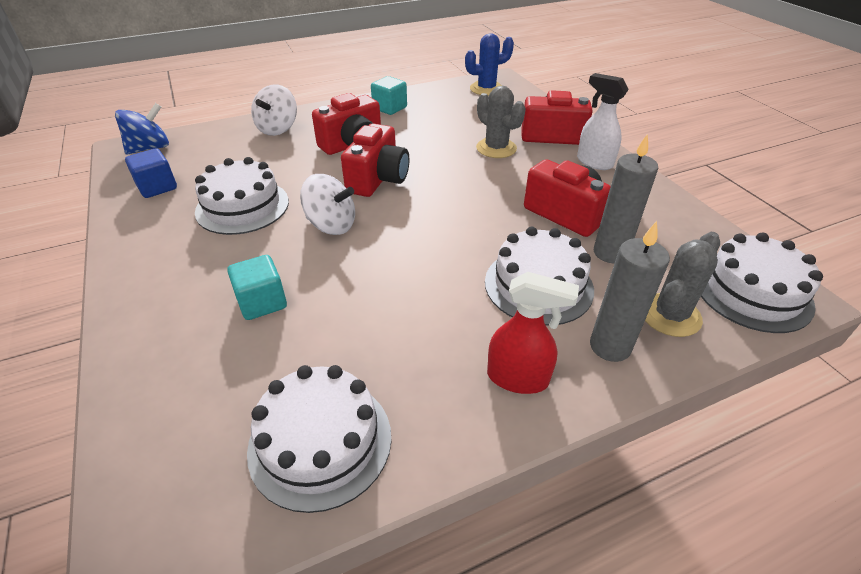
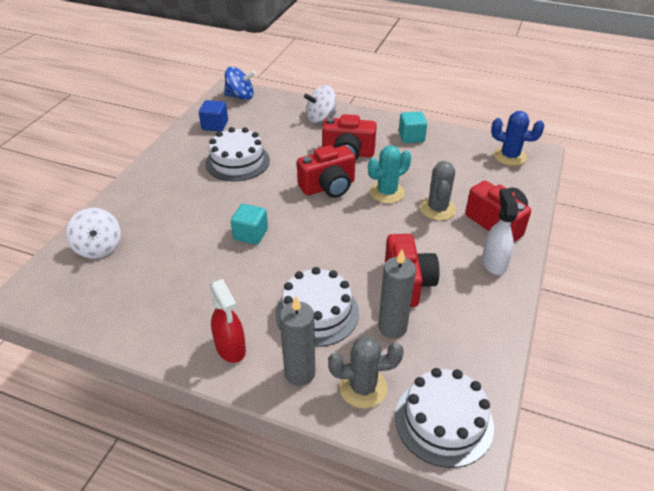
camera: 45 degrees right, 0 degrees up
turquoise cube [227,255,287,320] -> turquoise cube moved to [231,204,268,245]
white cake [247,365,391,513] -> none
white spinning top [300,174,355,235] -> white spinning top moved to [66,208,121,259]
none -> turquoise cactus [368,145,411,203]

